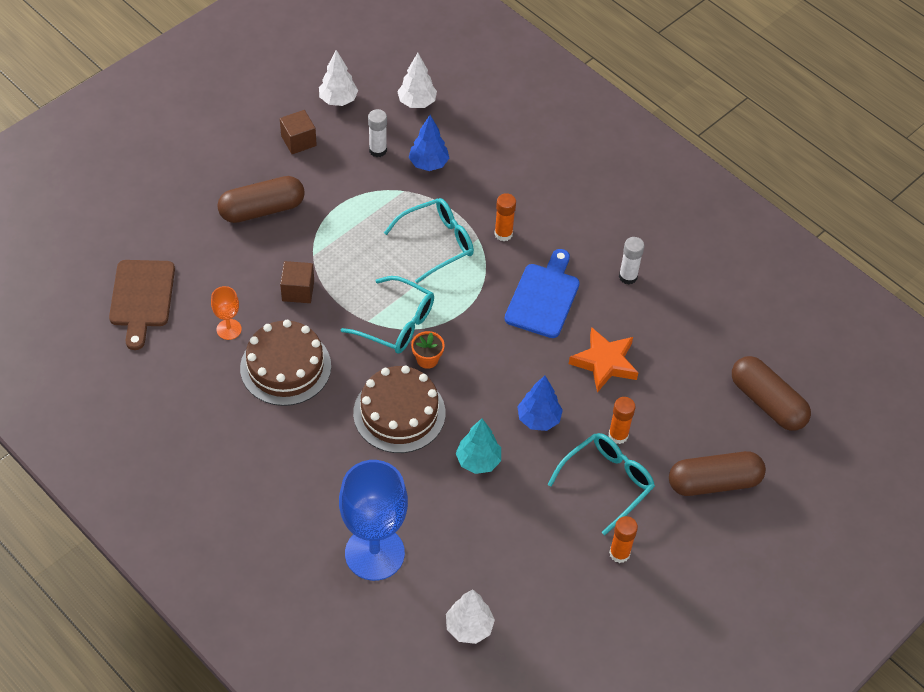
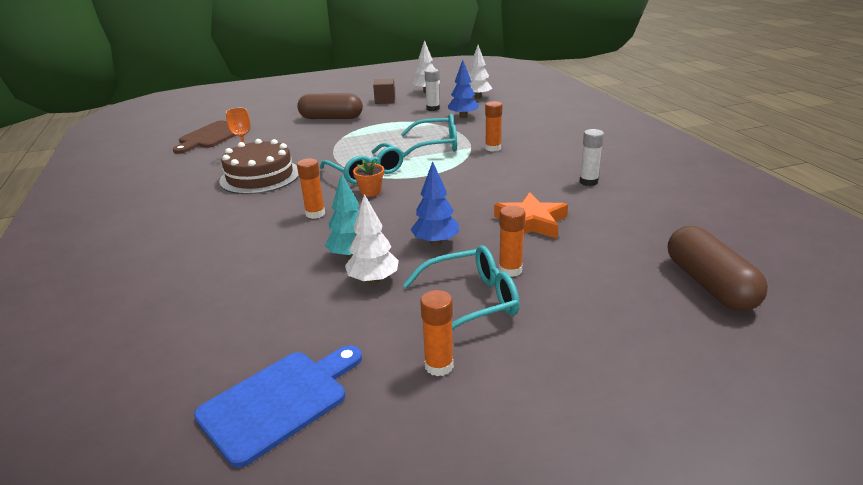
camera: 30 degrees right, 25 degrees down
brown cube [280,261,314,303] -> none
blue goblet [339,460,408,581] -> none
brown cake [353,365,445,453] -> orange glue stick [297,158,325,219]
white tree [446,589,495,644] -> white tree moved to [345,194,399,284]
blue cutting board [505,249,580,338] -> blue cutting board moved to [194,345,362,468]
brown capsule [669,451,766,496] -> none

